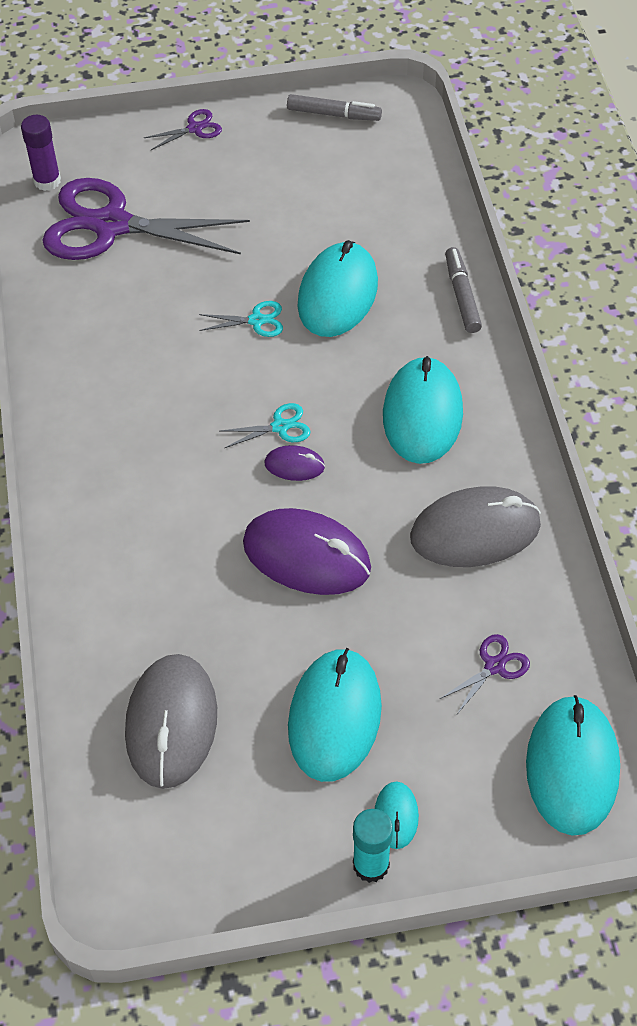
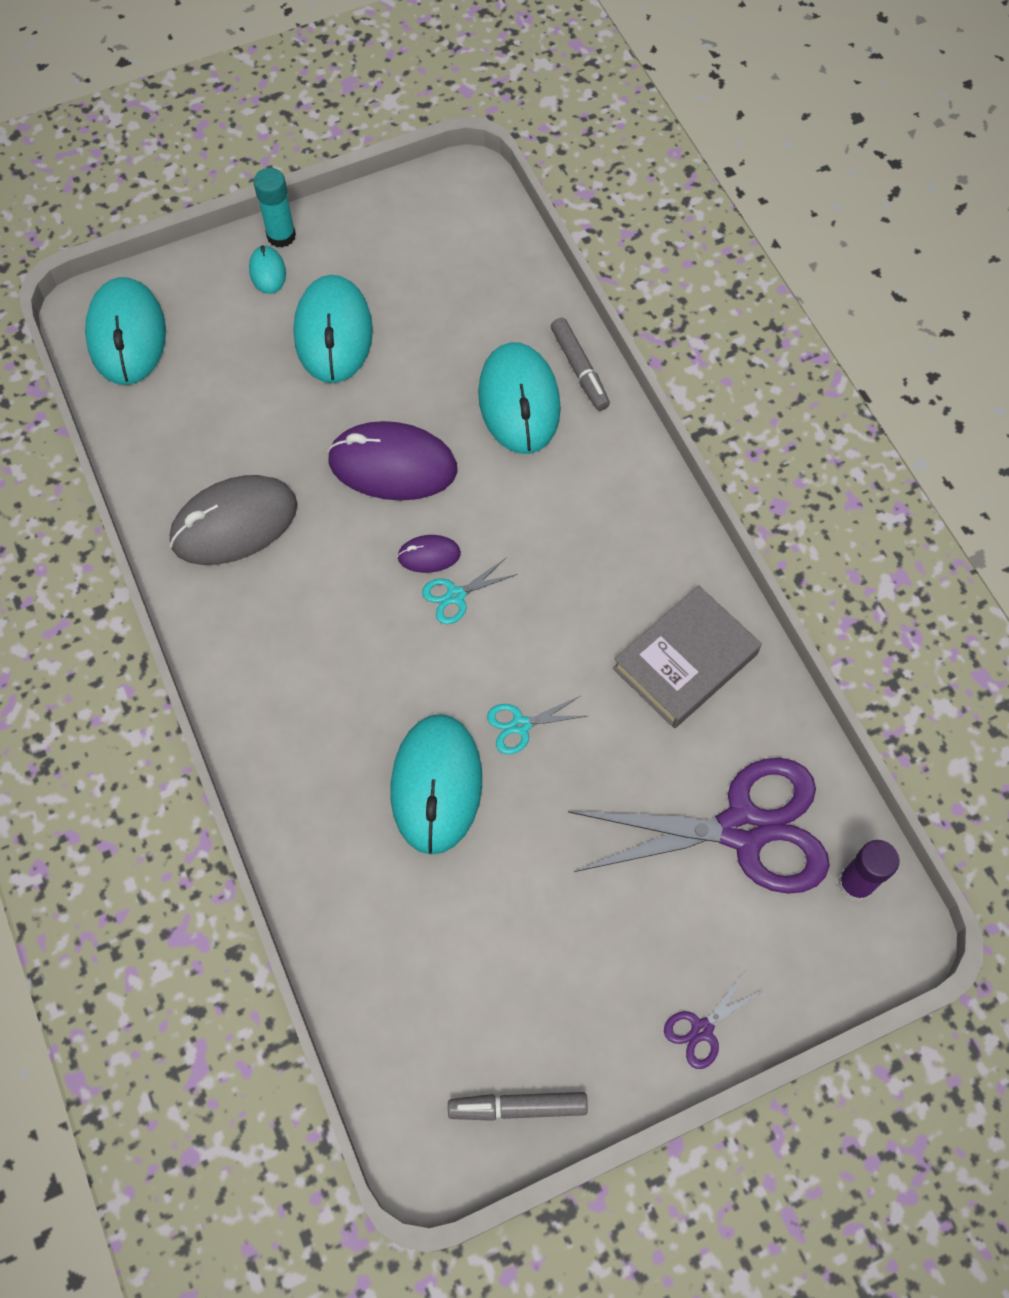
camera: 165 degrees right, 10 degrees up
grey mouse [125,654,217,789] -> none
turquoise mouse [383,356,463,464] -> turquoise mouse moved to [478,342,561,454]
purple scissors [440,634,530,714] -> none
grey marker [445,247,482,333] -> grey marker moved to [551,318,610,411]
none -> grey book [613,586,762,728]

